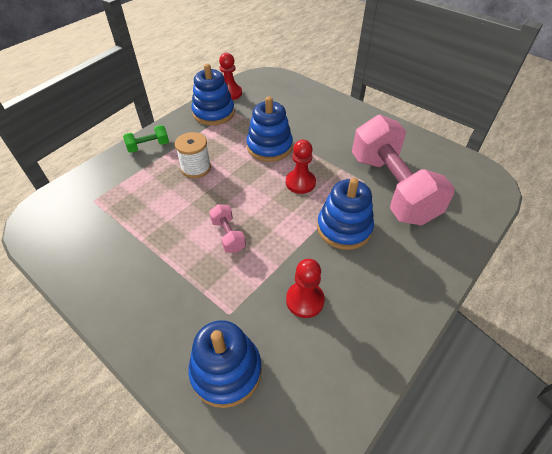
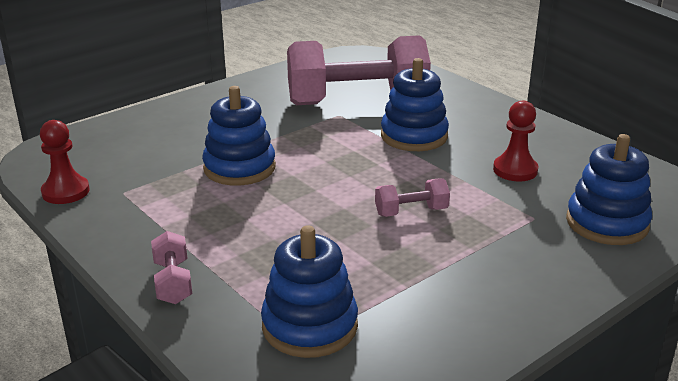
camera: 80 degrees left, 20 degrees down
green dumbbell [123,125,169,153] -> pink dumbbell [151,231,192,304]
white spool [175,132,211,178] -> none
blue stacking toy [192,64,235,125] -> blue stacking toy moved to [261,225,358,358]
red pawn [286,140,316,194] -> none

